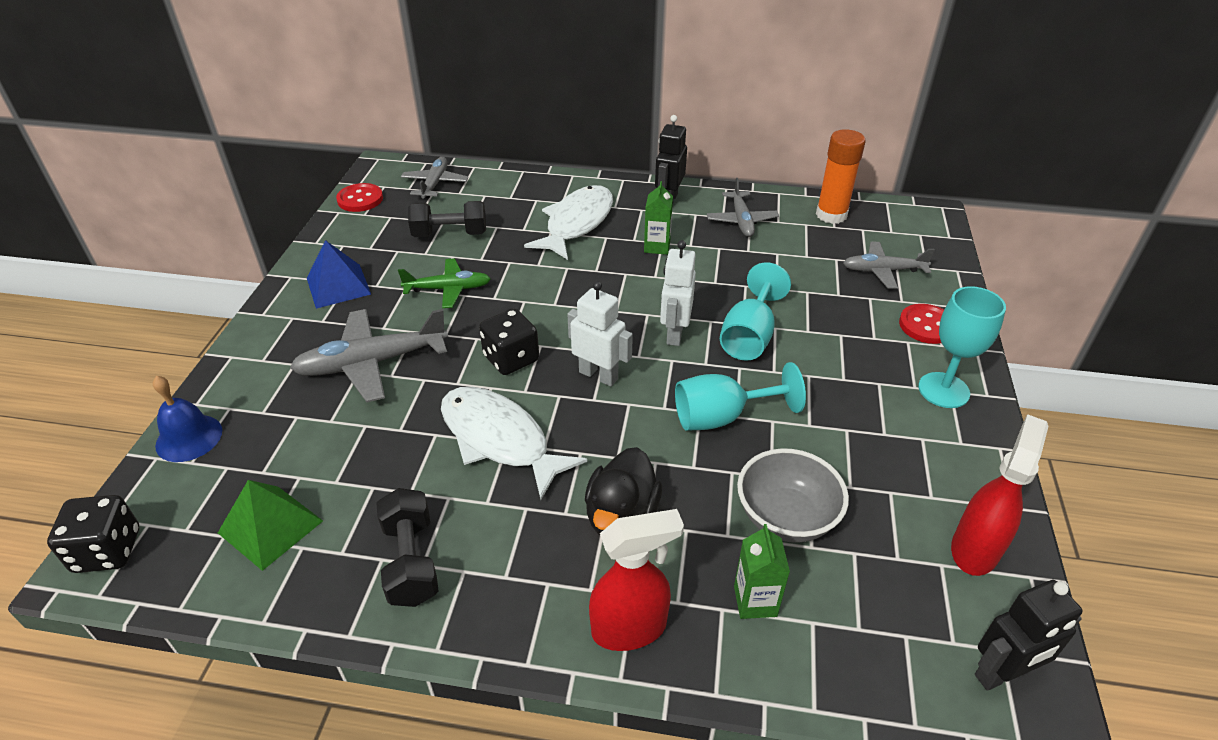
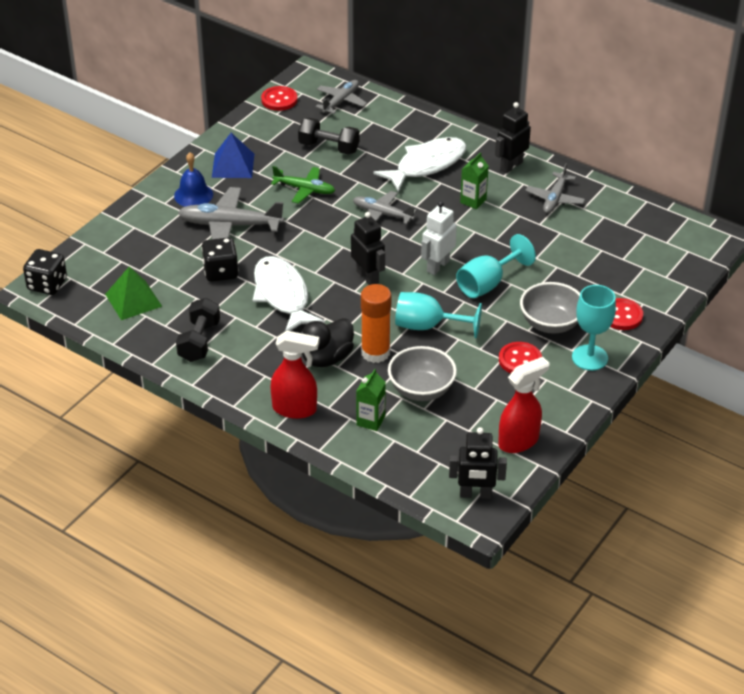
camera: 25 degrees right, 0 degrees up
blue bell [153,376,222,462] -> blue bell moved to [174,152,213,207]
black dice [479,308,539,375] -> black dice moved to [201,237,239,282]
white robot [567,281,633,386] -> black robot [351,212,385,285]
orange glue stick [816,129,866,224] -> orange glue stick moved to [361,284,391,363]
grey plane [843,242,935,289] -> grey plane moved to [353,191,417,224]
none -> red button [499,342,542,373]
none -> grey bowl [520,282,580,334]

